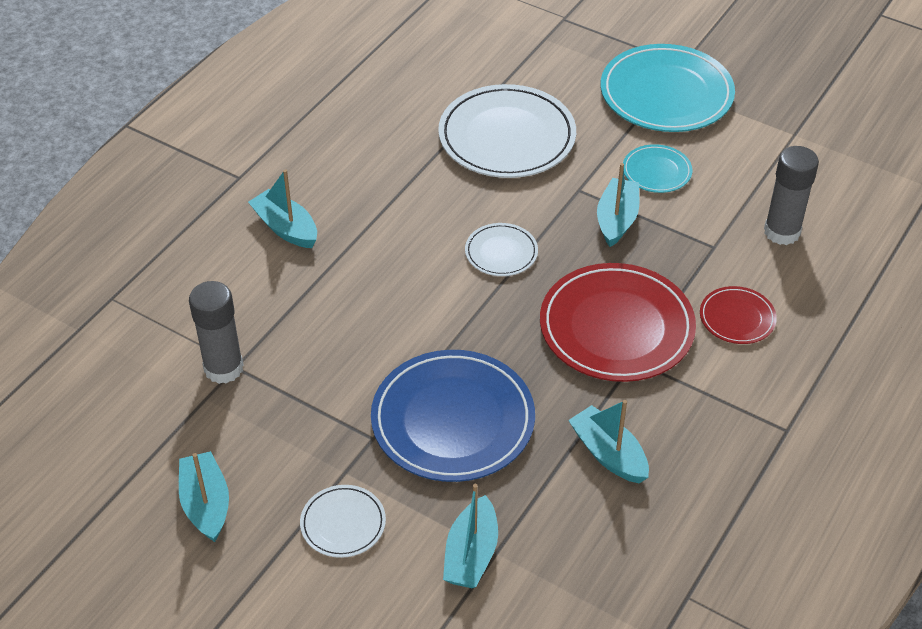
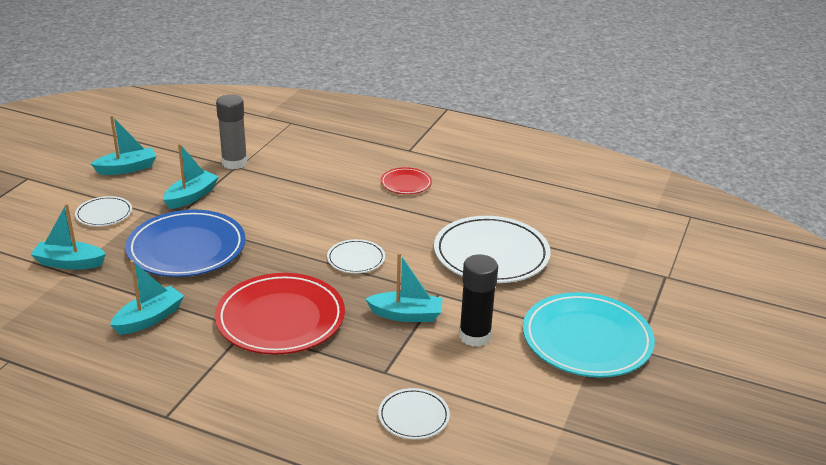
camera: 80 degrees right, 15 degrees down
turquoise boat [248,169,317,248] -> turquoise boat moved to [163,144,219,209]
turquoise plate [623,144,692,193] -> black glue stick [459,254,498,347]
red plate [700,286,777,344] -> red plate moved to [381,167,432,194]
grey glue stick [764,146,819,245] -> white plate [378,388,450,439]

